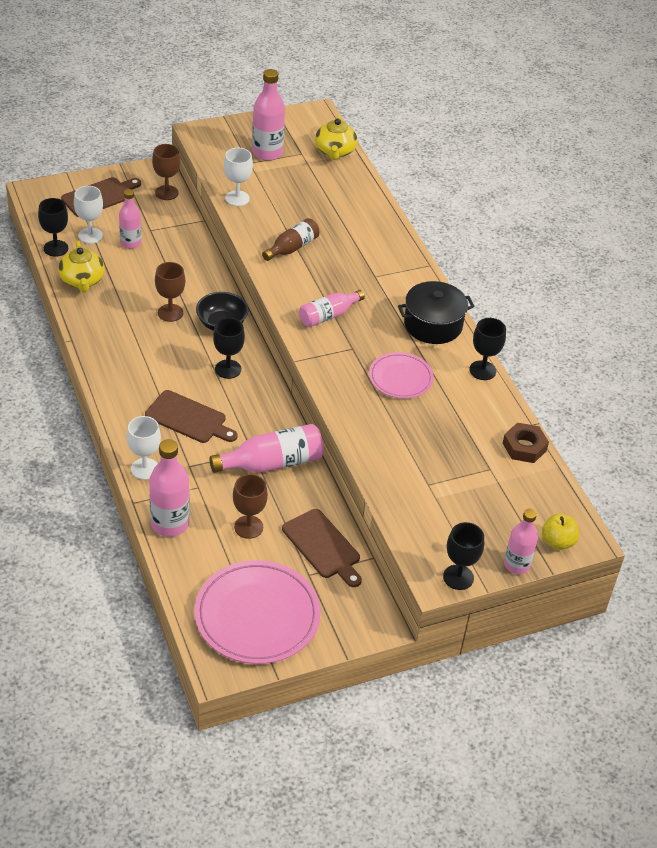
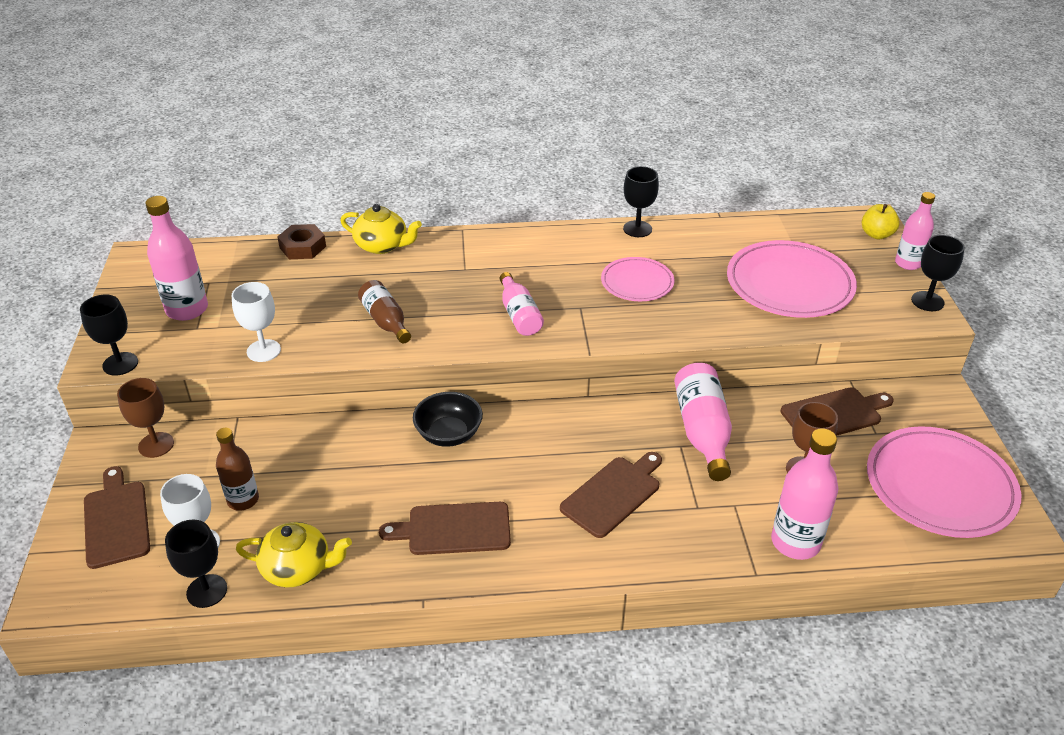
camera: 70 degrees left, 5 degrees down
pink bottle [119,189,142,249] -> brown bottle [216,428,259,511]
white goblet [127,416,161,480] -> none
brown goblet [155,262,185,322] -> none
black goblet [213,318,245,379] -> black goblet moved to [80,295,138,376]
yellow teapot [315,115,357,160] -> yellow teapot moved to [340,204,422,254]
black pot [398,281,474,344] -> none
brown nut [503,423,549,463] -> brown nut moved to [277,224,326,259]
none -> brown cutting board [379,502,511,555]
none -> pink plate [727,240,857,318]

